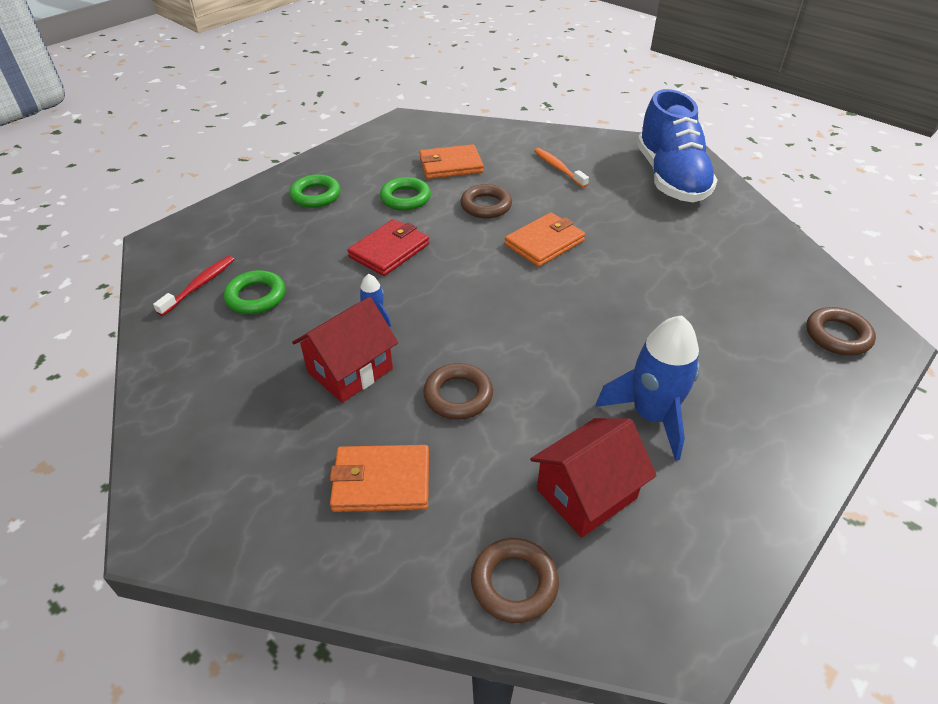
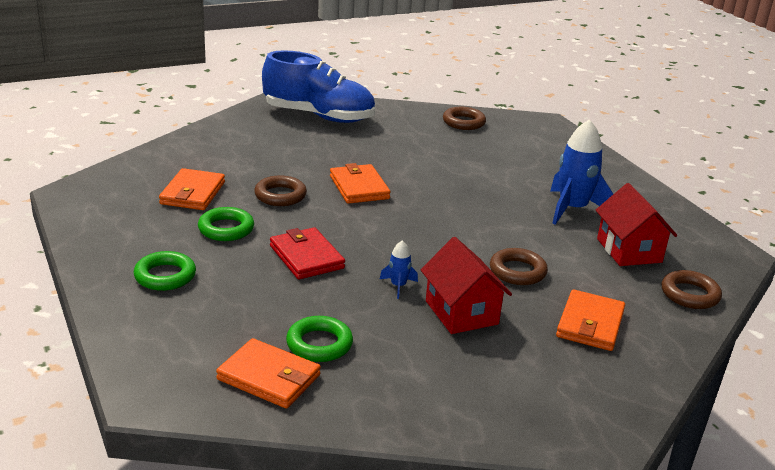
camera: 70 degrees left, 15 degrees down
red toothbrush [153,256,235,316] -> orange wallet [216,338,321,409]
orange toothbrush [534,148,589,188] -> none
brown ring [807,307,876,356] -> brown ring moved to [443,107,486,130]

